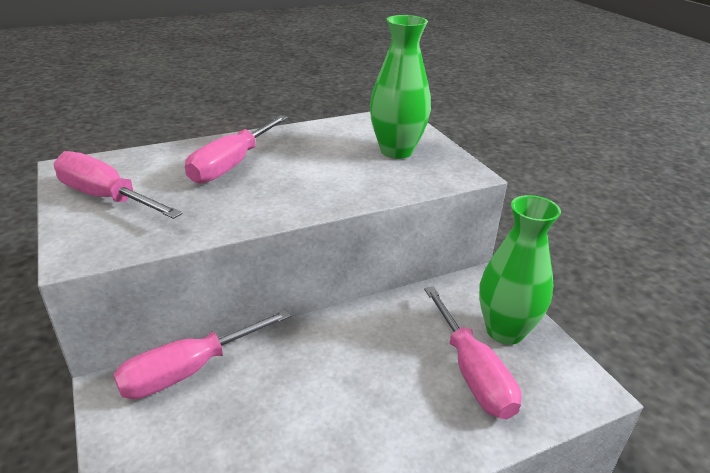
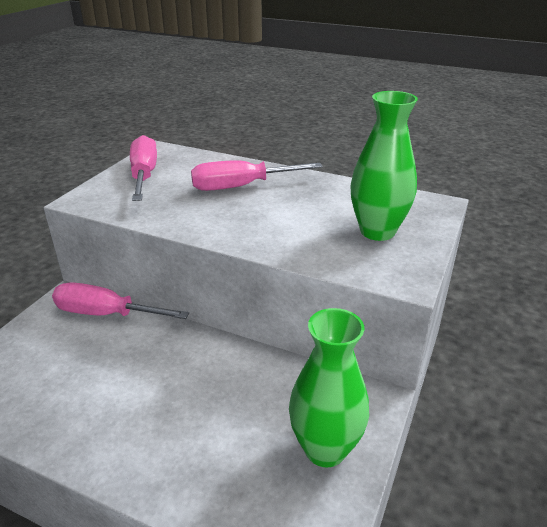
camera: 50 degrees right, 0 degrees up
pink screwdriver [424,287,522,419] -> none

